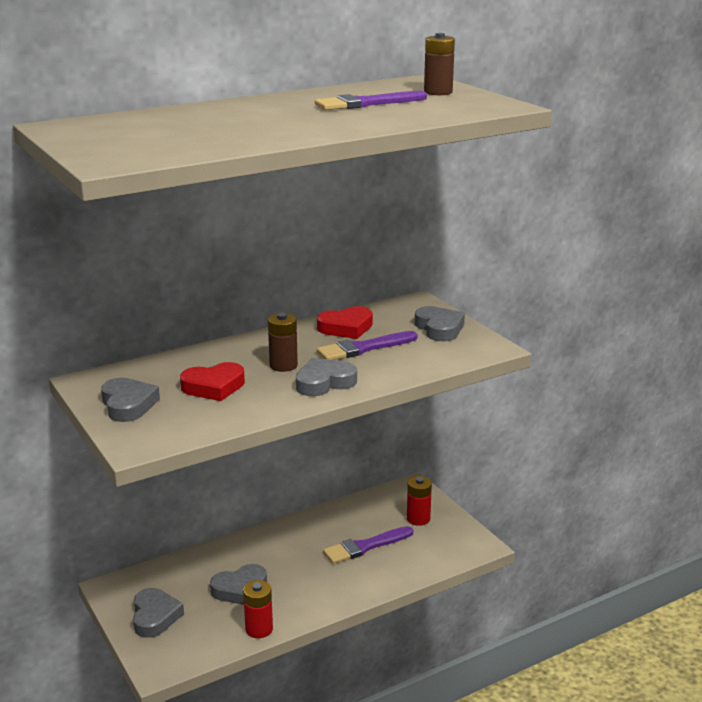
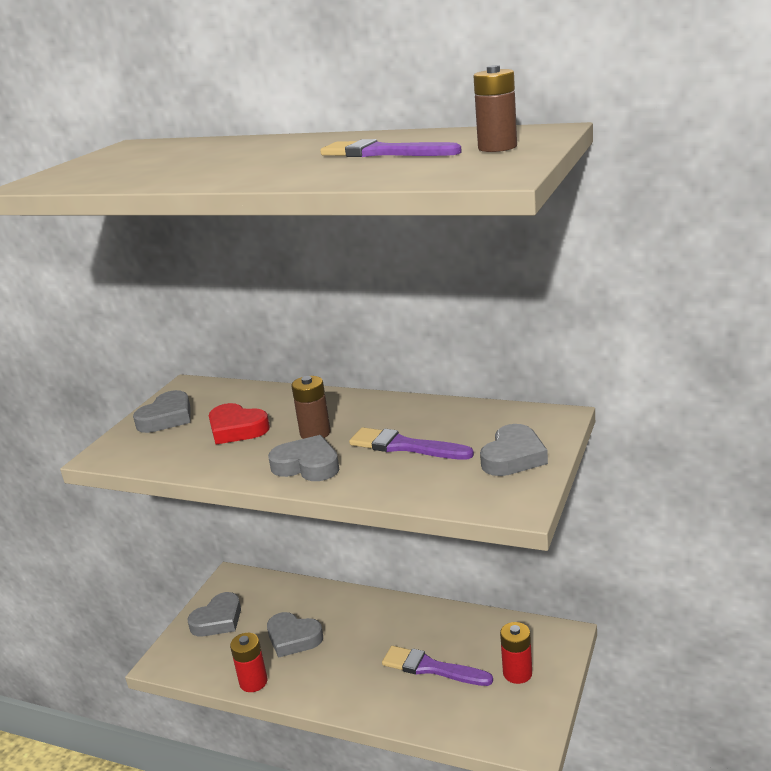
camera: 55 degrees right, 0 degrees up
red heart [317,306,373,339] -> none

